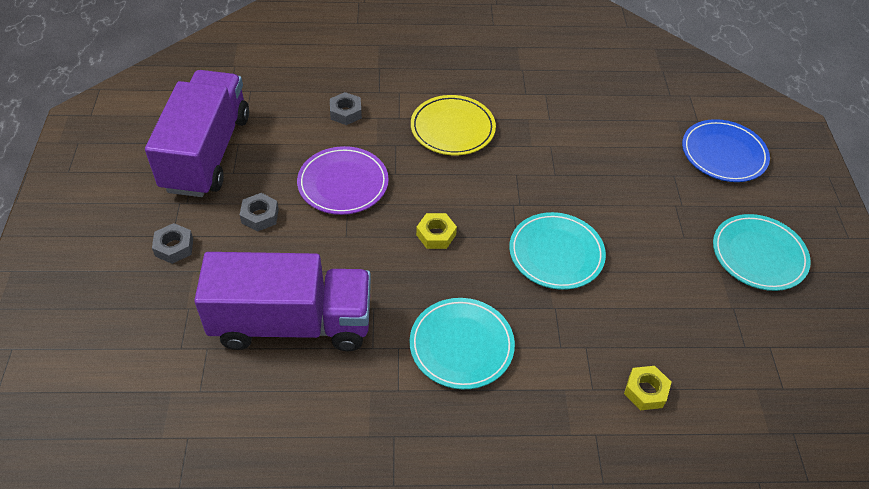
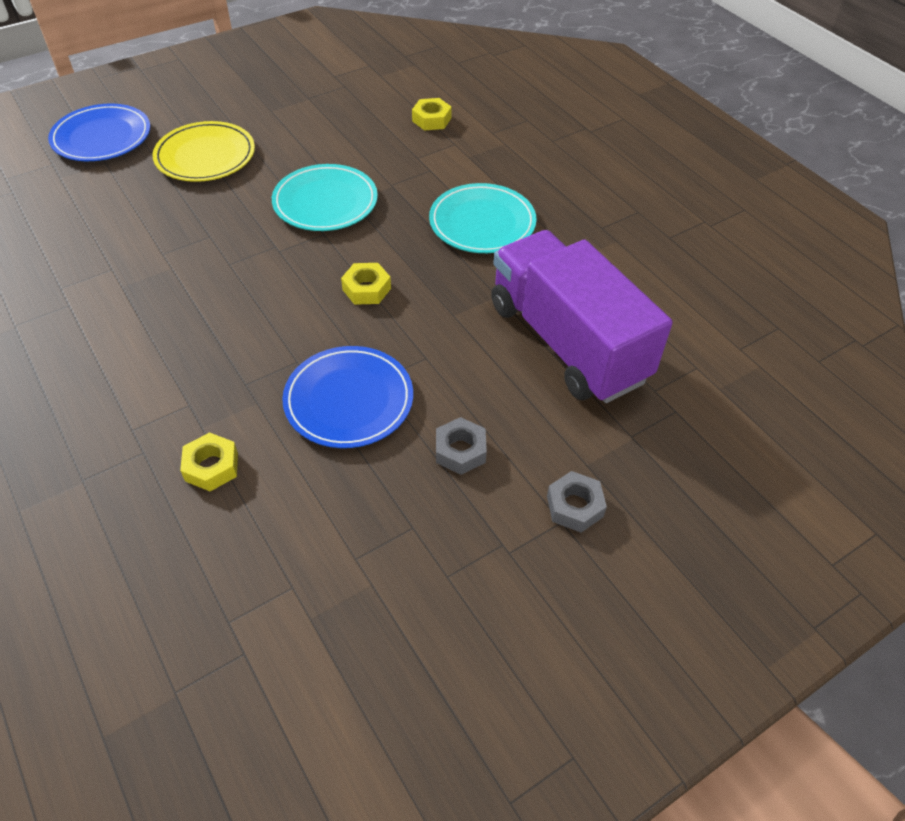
camera: 120 degrees left, 0 degrees up
purple truck [145,70,249,197] -> none
purple plate [297,146,389,215] -> blue plate [282,346,413,448]
grey nut [330,92,362,125] -> yellow nut [180,432,238,491]
yellow plate [411,95,496,155] -> yellow plate moved to [153,121,255,182]
turquoise plate [713,214,811,291] -> none

